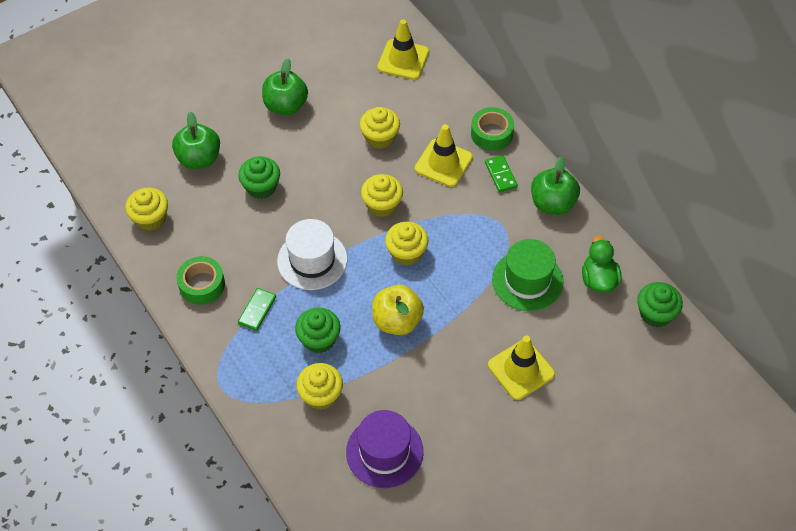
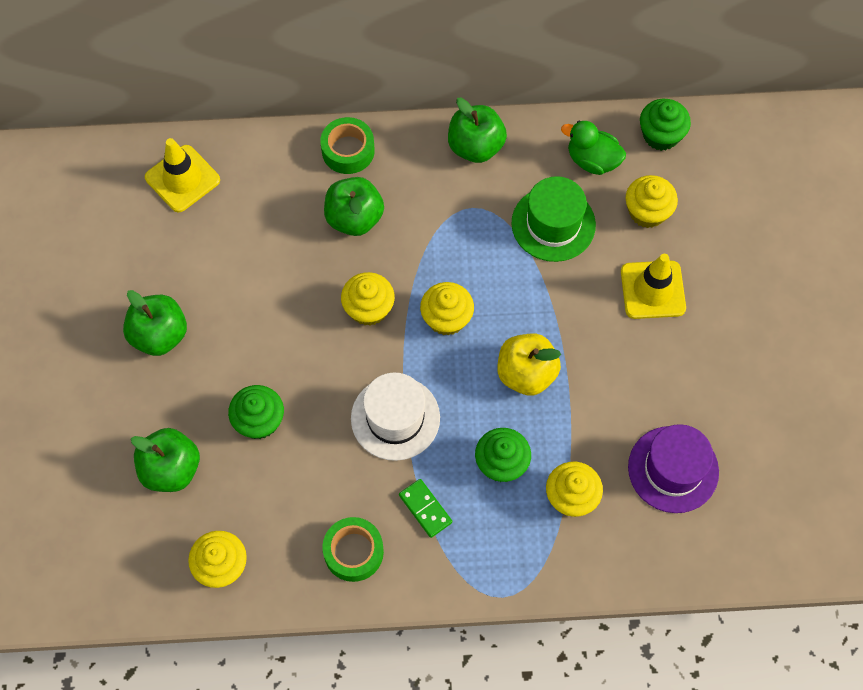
camera: 60 degrees left, 10 degrees up
yellow cupcake [360,107,400,149] -> yellow cupcake moved to [625,175,678,228]
yellow traffic cone [415,124,473,187] -> green apple [324,177,384,236]
green domino [485,155,518,193] -> none

